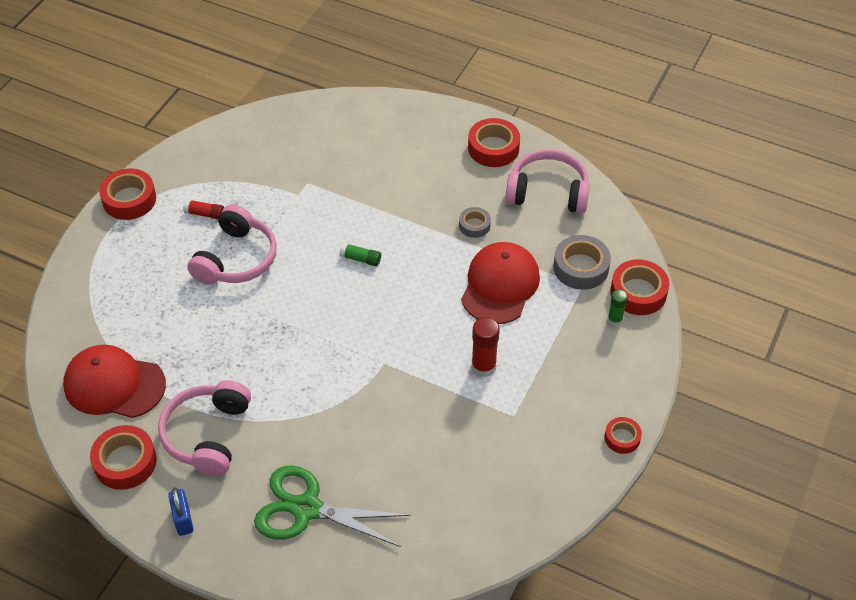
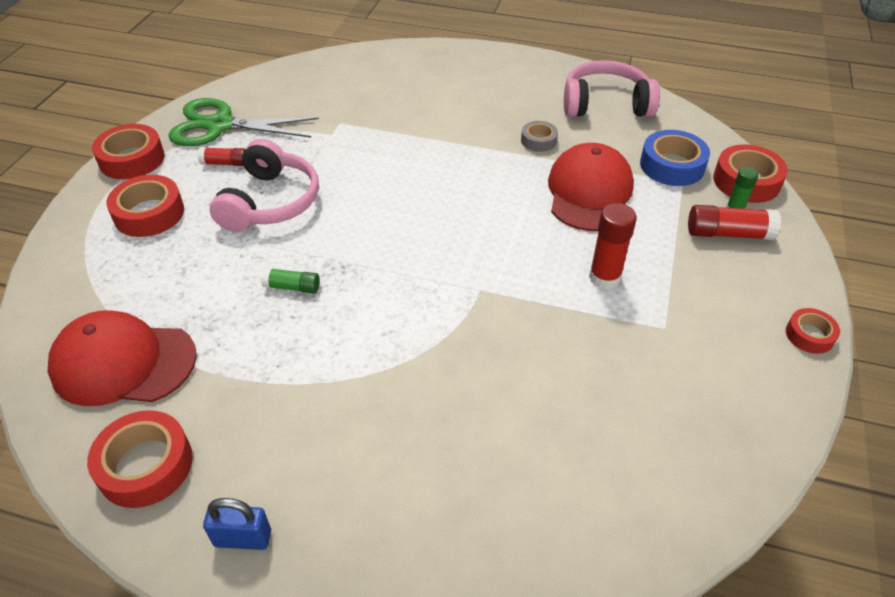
camera: 10 degrees left, 5 degrees down
pink headphones [158,380,251,476] -> none
blue padlock [168,488,193,536] -> blue padlock turned 60 degrees counterclockwise [203,498,271,550]
green scissors [254,466,411,547] -> green scissors moved to [168,98,319,146]
green glue stick [339,243,381,266] -> green glue stick moved to [261,268,320,294]
red tape [468,118,520,167] -> red tape moved to [106,175,184,237]
grey tape [553,235,611,290] -> blue tape [640,130,710,186]
none -> red glue stick [688,205,781,240]

